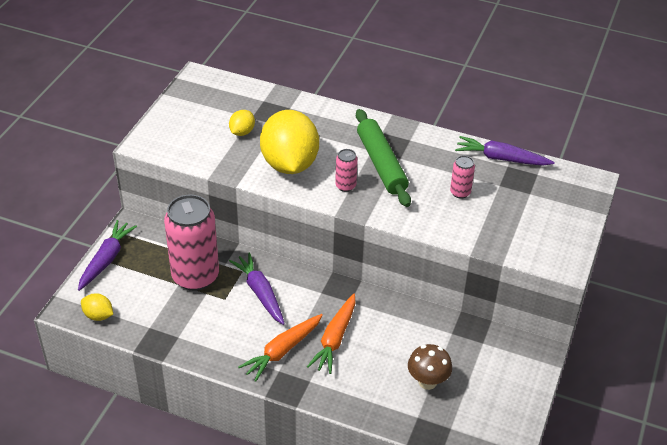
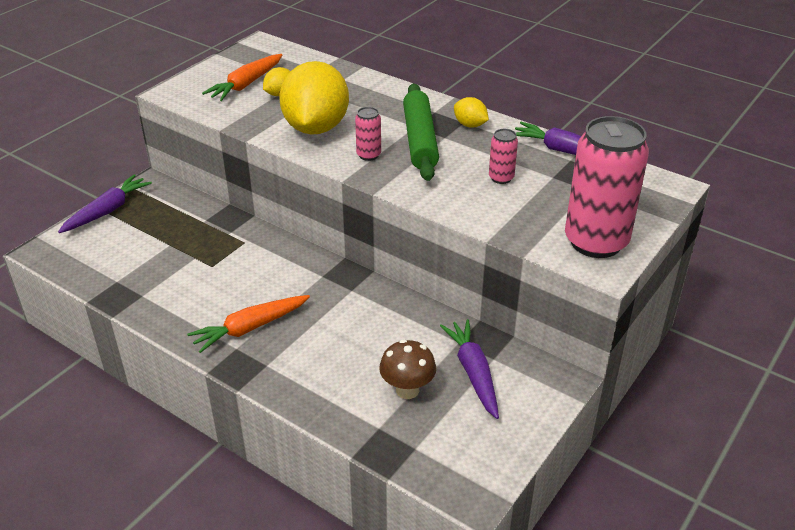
camera: 15 degrees right, 5 degrees down
yellow lemon [81,293,113,321] -> yellow lemon moved to [454,97,489,127]
pink can [164,195,219,291] -> pink can moved to [565,116,649,258]
purple carrot [229,252,285,325] -> purple carrot moved to [440,319,499,419]
orange carrot [307,293,356,374] -> orange carrot moved to [202,54,282,101]

